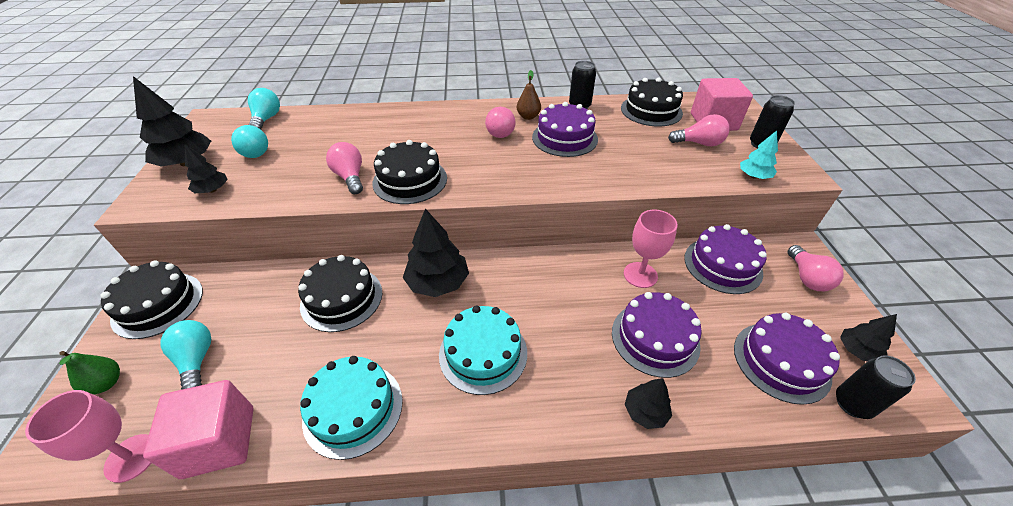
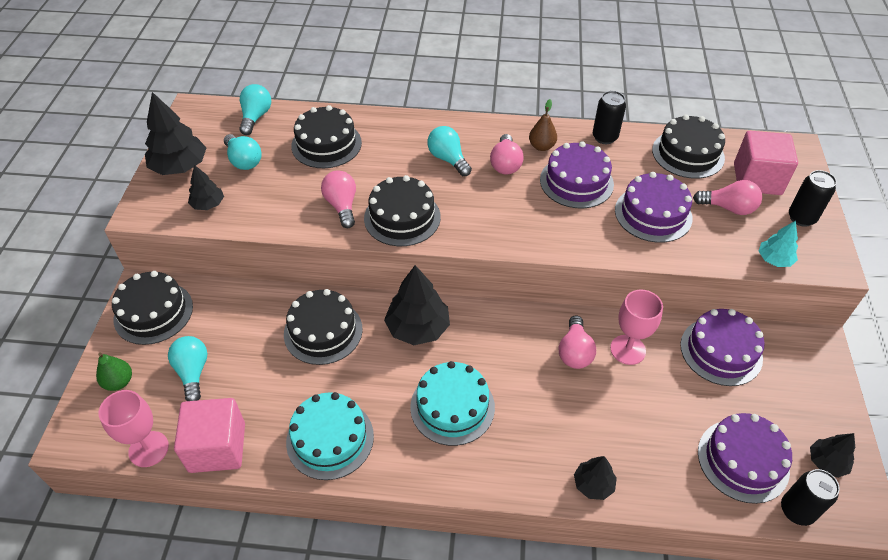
camera: 10 degrees right, 5 degrees up
purple cake [612,292,702,378] -> purple cake moved to [615,172,693,243]
pink light bulb [787,245,844,291] -> pink light bulb moved to [559,315,596,369]
none -> black cake [291,105,362,168]
none -> turquoise light bulb [427,126,472,176]

